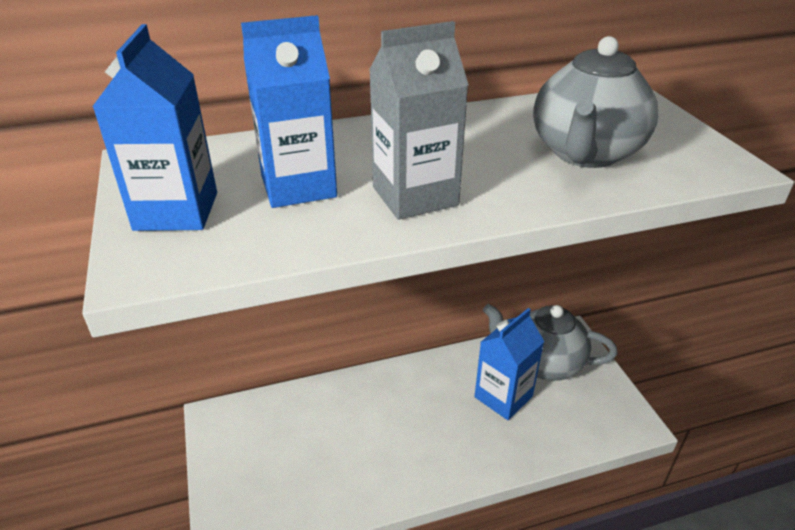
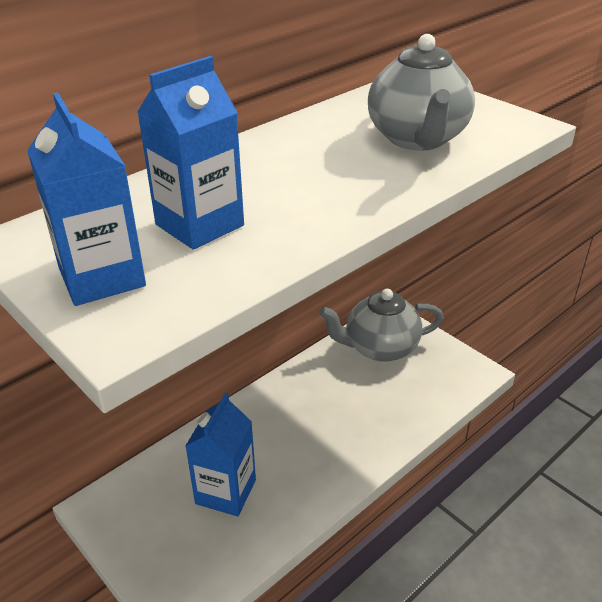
camera: 25 degrees left, 0 degrees up
grey carton [369,21,469,220] -> none
blue carton [474,308,544,420] -> blue carton moved to [185,392,256,516]

